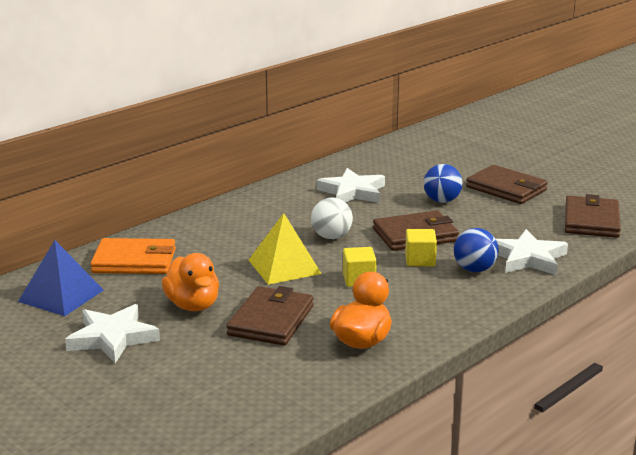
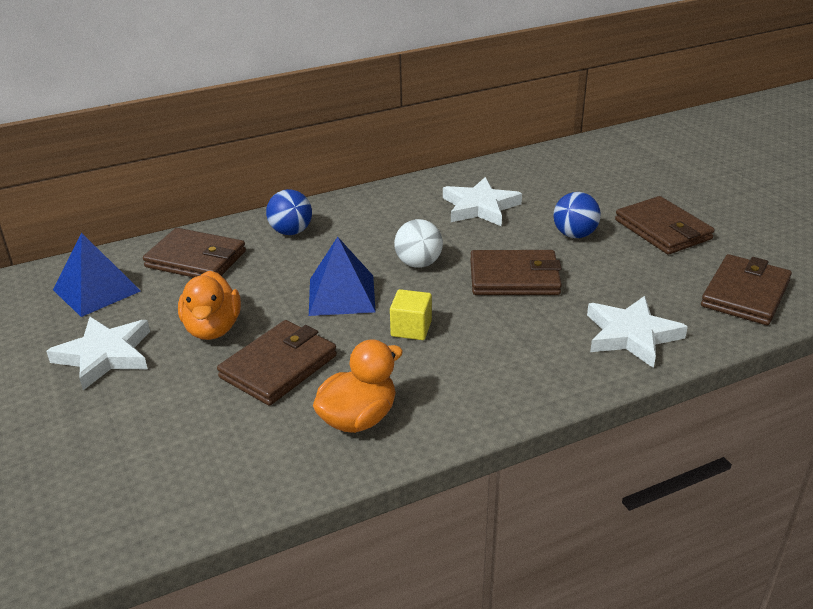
camera: 20 degrees right, 10 degrees up
orange wallet [90,238,176,274] -> brown wallet [143,228,246,277]
yellow pyramid [249,213,322,285] -> blue pyramid [309,237,376,316]
yellow cube [405,229,437,266] -> none
blue ball [454,228,498,272] -> blue ball moved to [266,189,312,235]

